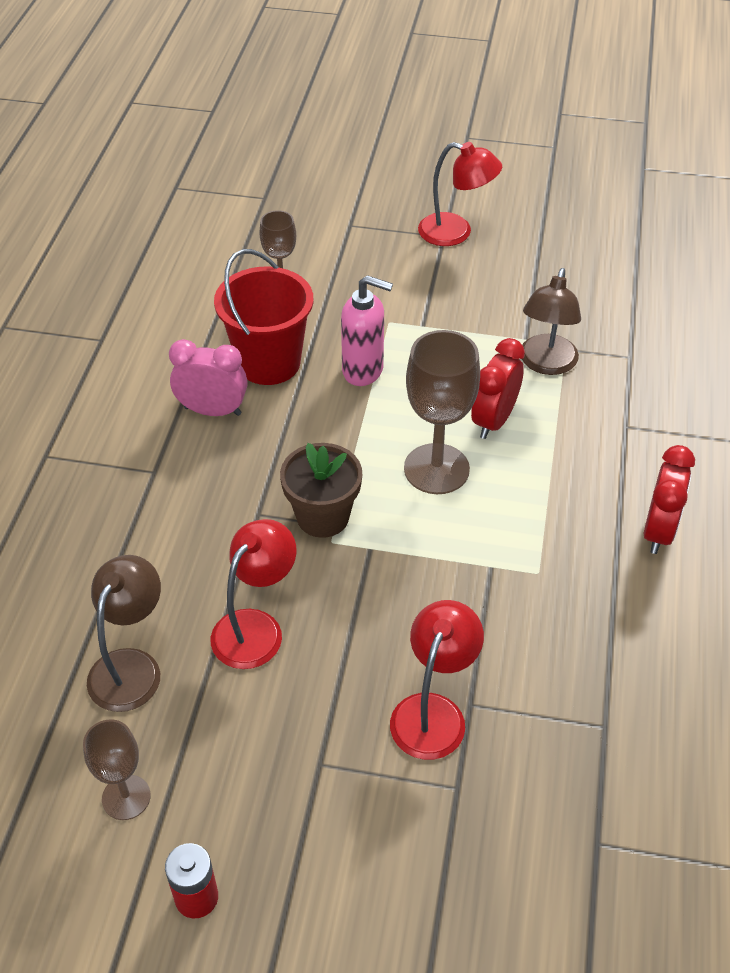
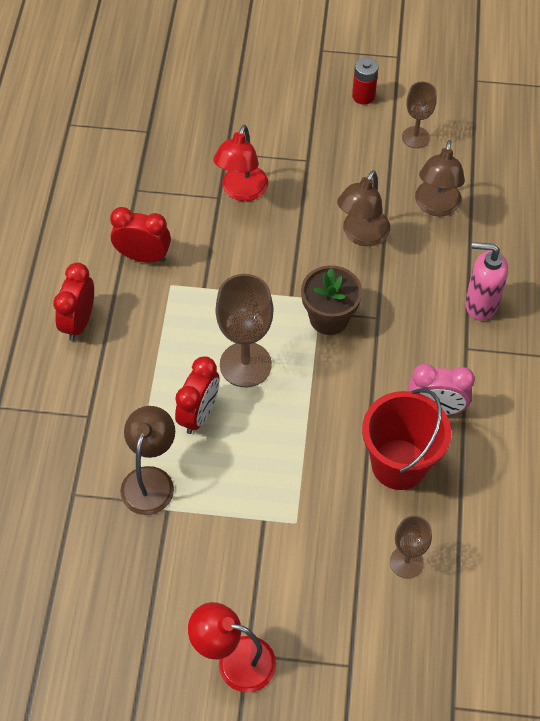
camera: 175 degrees right, 10 degrees up
red lamp [211,519,296,669] -> brown lamp [337,170,390,246]
pink soap dispenser [341,275,393,386] -> pink soap dispenser moved to [465,242,508,321]
none -> red clock [110,207,171,262]

